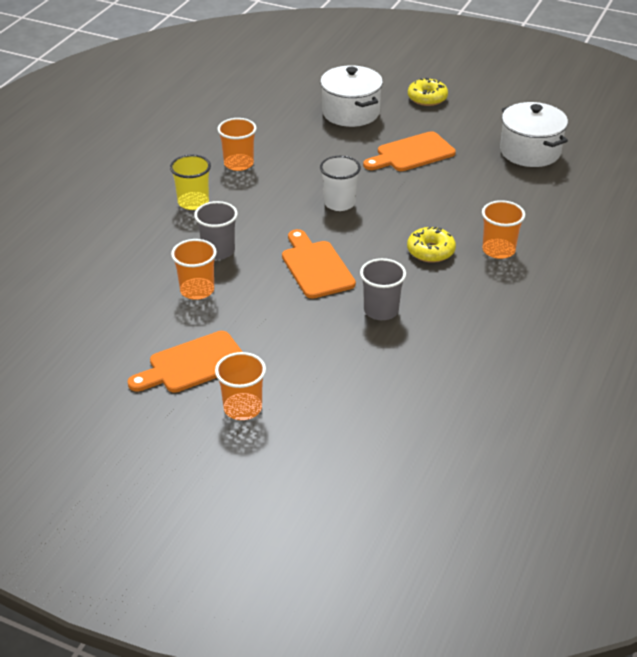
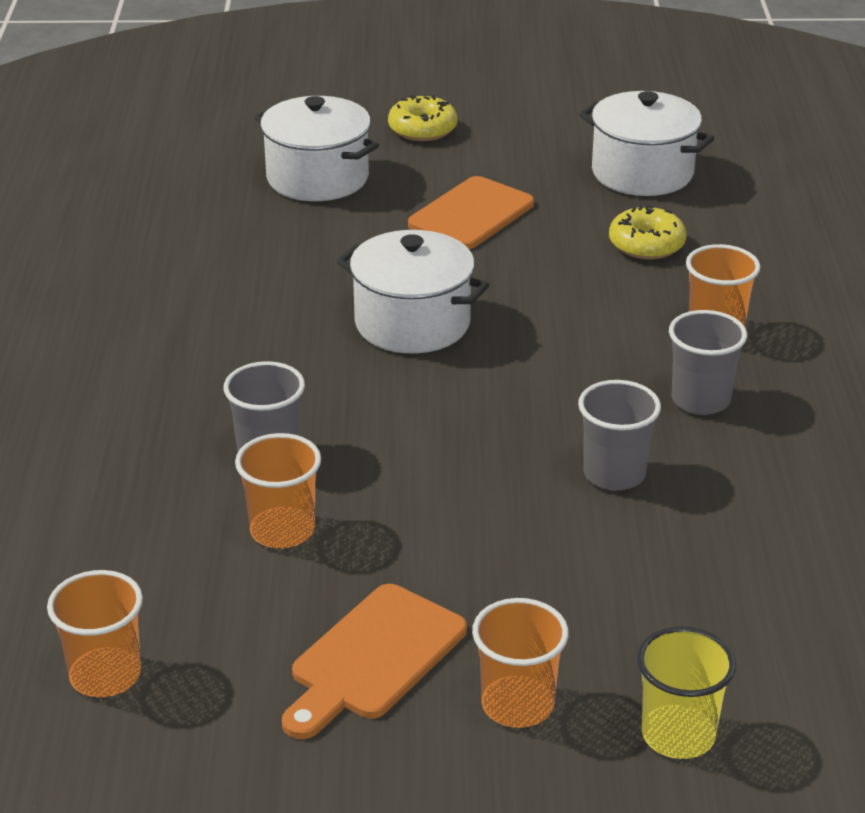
camera: 25 degrees left, 5 degrees down
yellow cup [170,155,211,210] -> yellow cup moved to [637,626,736,759]
orange cup [217,118,257,171] -> orange cup moved to [47,570,143,697]
orange cutting board [282,229,356,299] -> none
white cup [320,156,361,211] -> white pot [337,230,489,353]
yellow donut [407,227,456,263] -> yellow donut moved to [609,205,687,260]
none -> grey cup [669,310,747,415]

